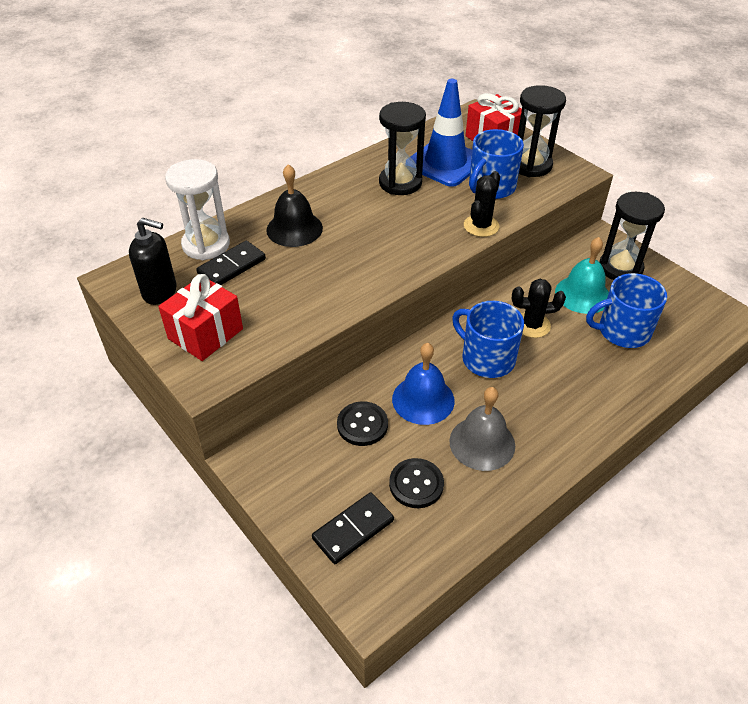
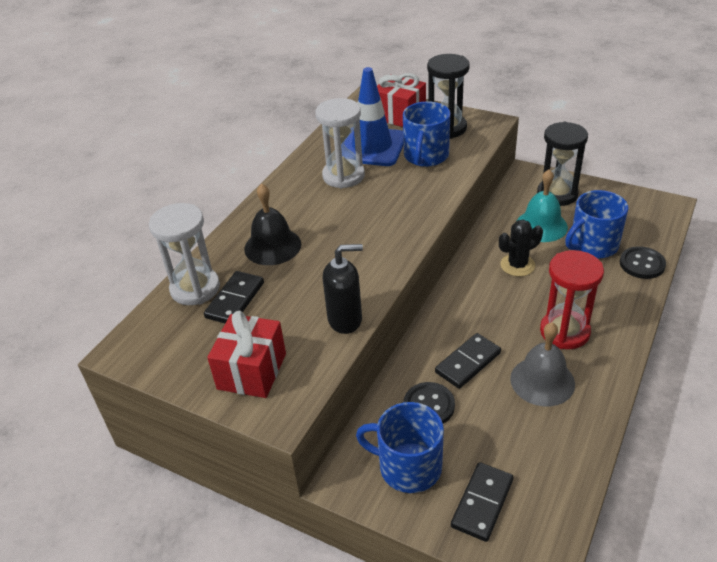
camera: 20 degrees left, 5 degrees down
black soap dispenser [129,218,177,305] -> black soap dispenser moved to [323,244,363,334]
black hourglass [379,102,426,195] -> white hourglass [316,98,365,189]
black button [389,458,444,508] -> black button moved to [620,246,666,279]
blue bell [392,343,455,425] -> black domino [435,333,501,389]
blue mug [452,301,524,378] -> blue mug moved to [356,402,444,493]
black cactus [464,171,500,237] -> none
none -> red hourglass [540,250,604,349]

